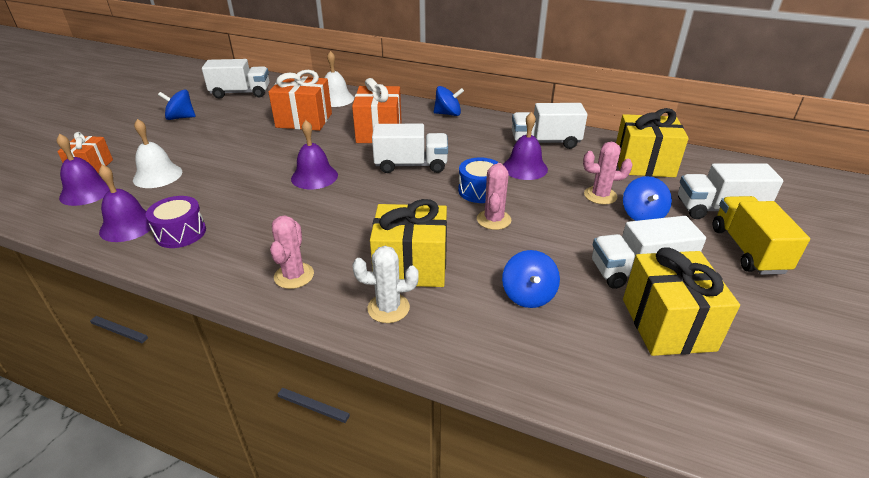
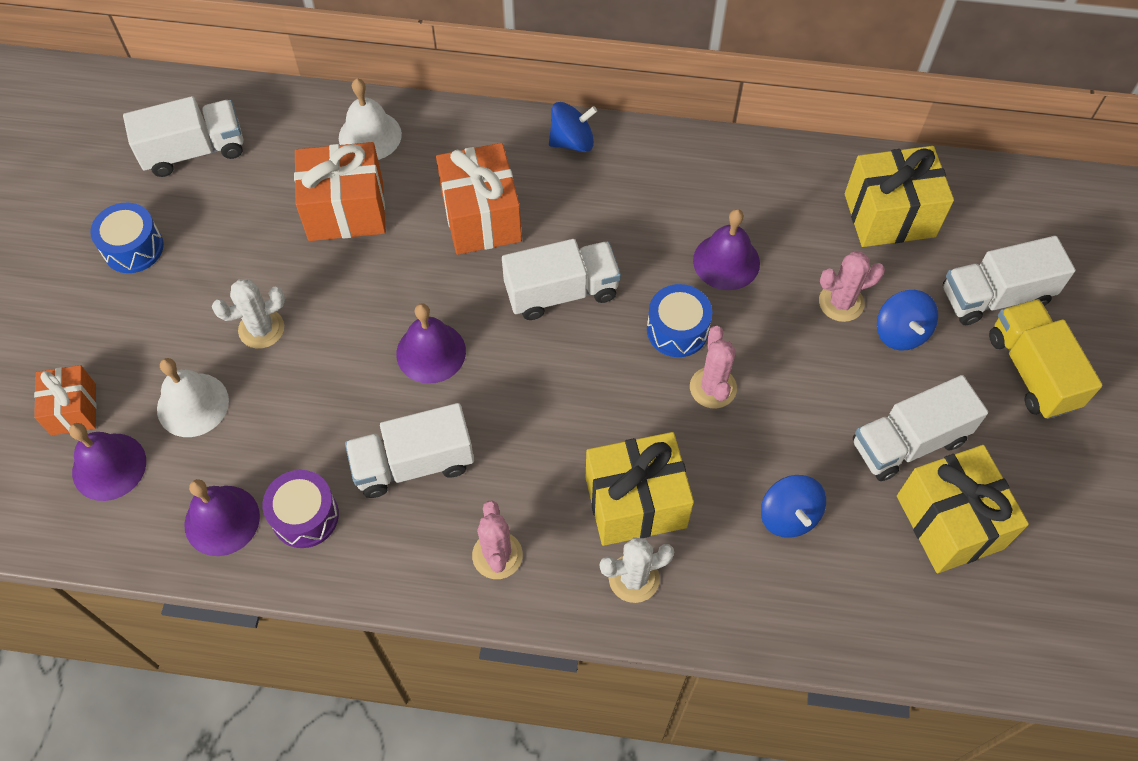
camera: 15 degrees left, 25 degrees up
blue spinning top [158,89,196,120] -> blue drum [90,203,164,273]
white truck [512,103,587,149] -> white truck moved to [345,403,474,498]
none -> white cactus [212,279,285,349]

